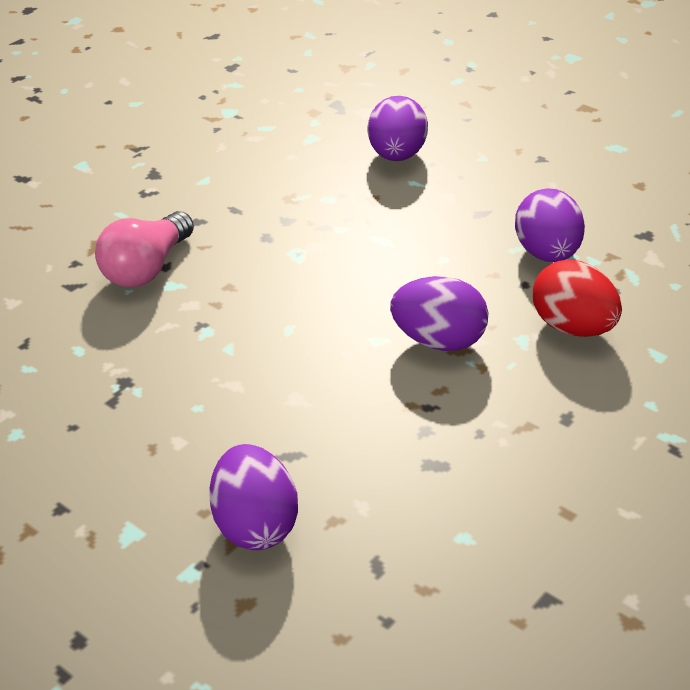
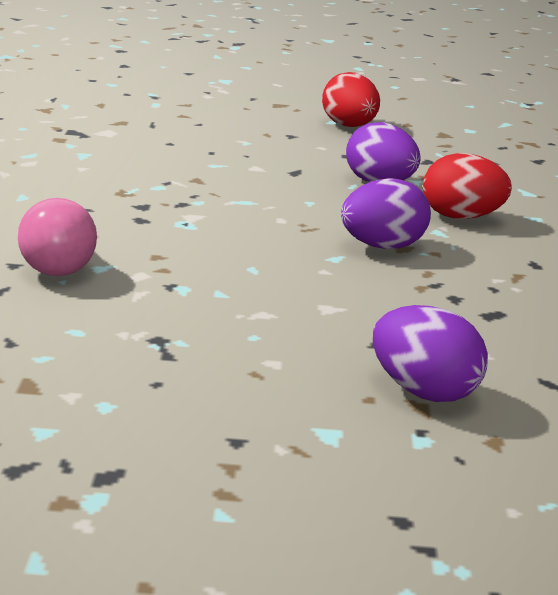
camera: 40 degrees left, 15 degrees down
purple egg [368,96,428,161] -> none
none -> red egg [322,72,380,127]

